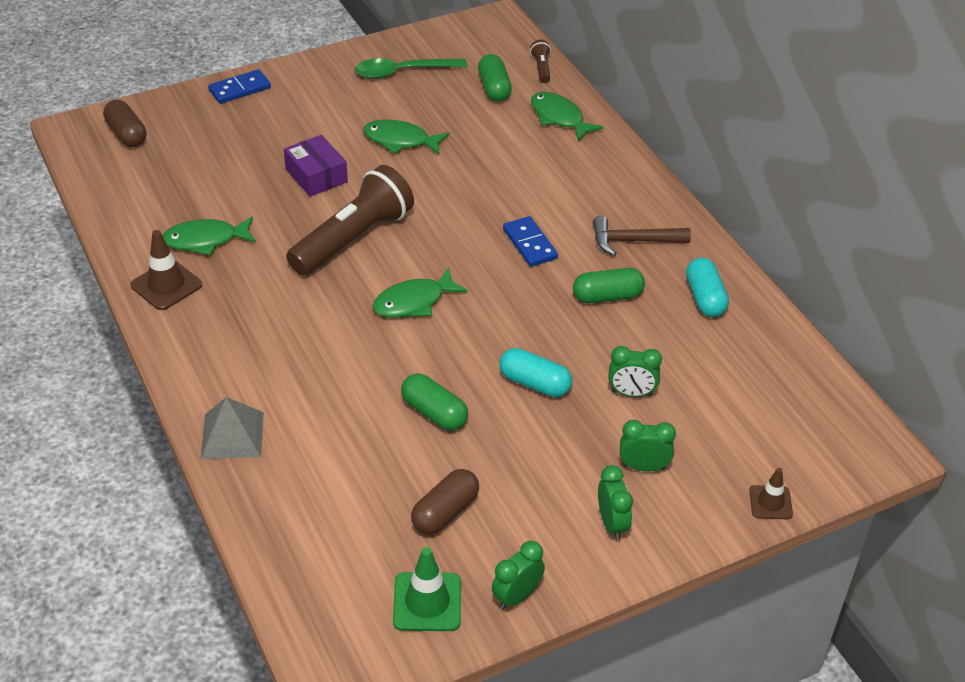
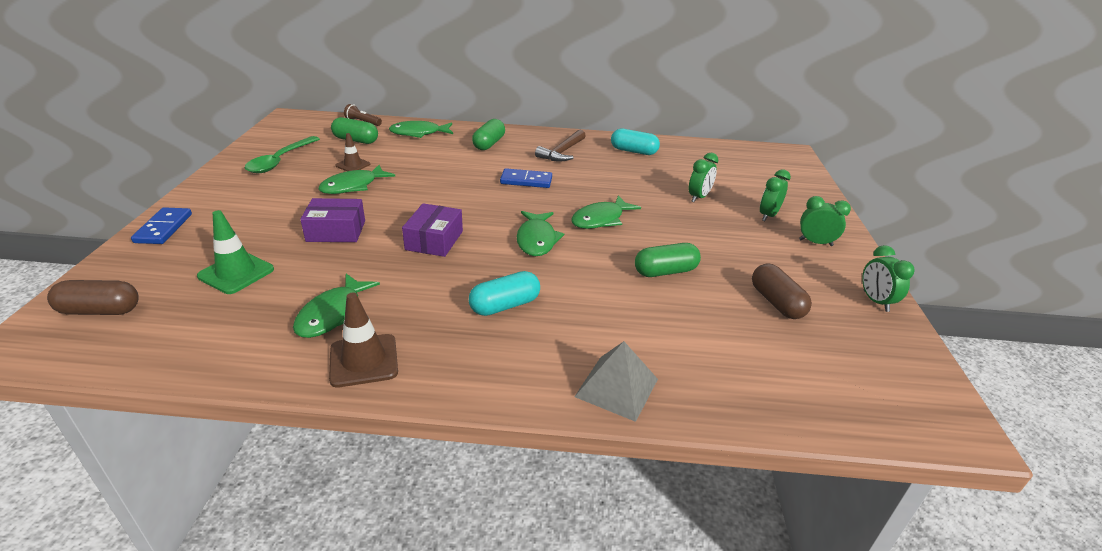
camera: 60 degrees left, 10 degrees down
brown flashlight [286,165,414,276] -> purple box [402,203,463,257]
green traffic cone [393,547,461,631] -> green traffic cone moved to [197,210,274,294]
turquoise capsule [499,348,572,397] -> turquoise capsule moved to [469,271,540,316]
green capsule [573,268,645,303] -> green capsule moved to [472,119,505,150]
brown traffic cone [749,468,793,519] -> brown traffic cone moved to [335,133,370,171]
none -> green fish [571,195,641,229]

